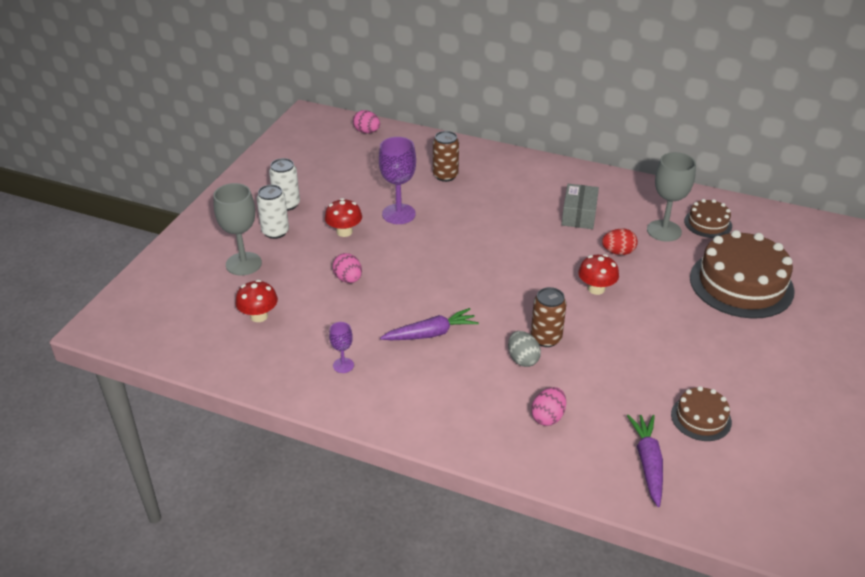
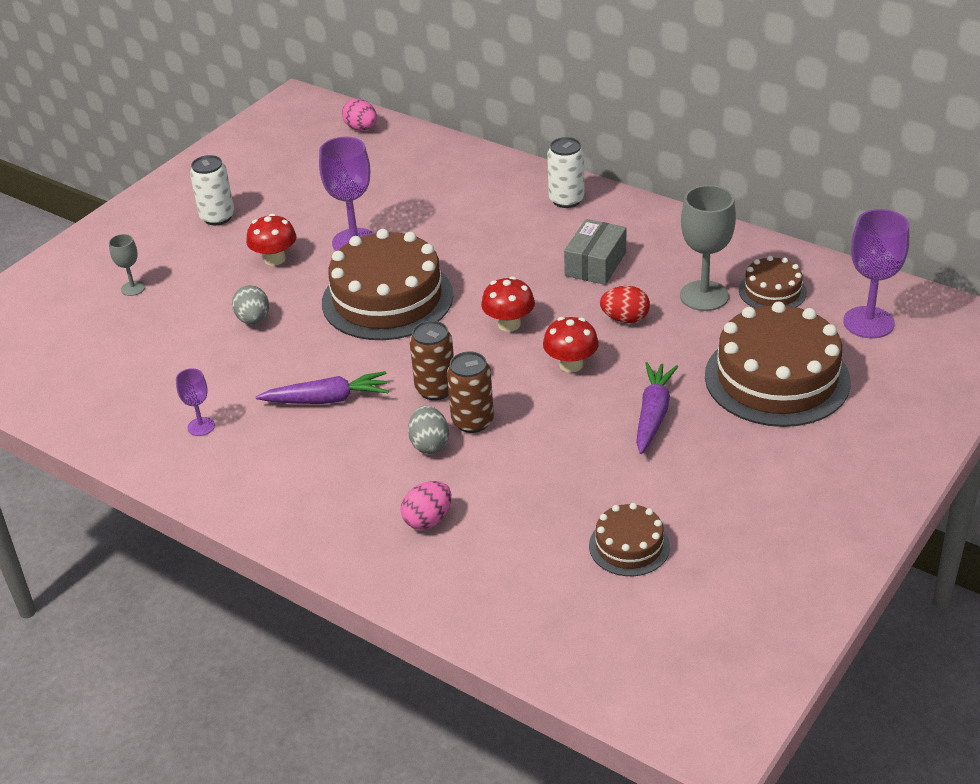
camera: 15 degrees right, 0 degrees up
grey goblet [213,183,262,276] -> grey goblet [109,234,145,296], size x0.52
red mushroom [235,280,278,322] -> red mushroom moved to [481,276,535,332]
white can [256,185,289,239] -> white can moved to [547,137,585,208]
pink egg [332,253,362,283] -> grey egg [232,285,269,325]
brown can [433,131,459,182] -> brown can moved to [410,321,454,400]
purple carrot [627,415,663,507] -> purple carrot moved to [636,362,678,454]
none -> brown cake [322,229,453,340]
none -> purple goblet [843,209,909,338]

